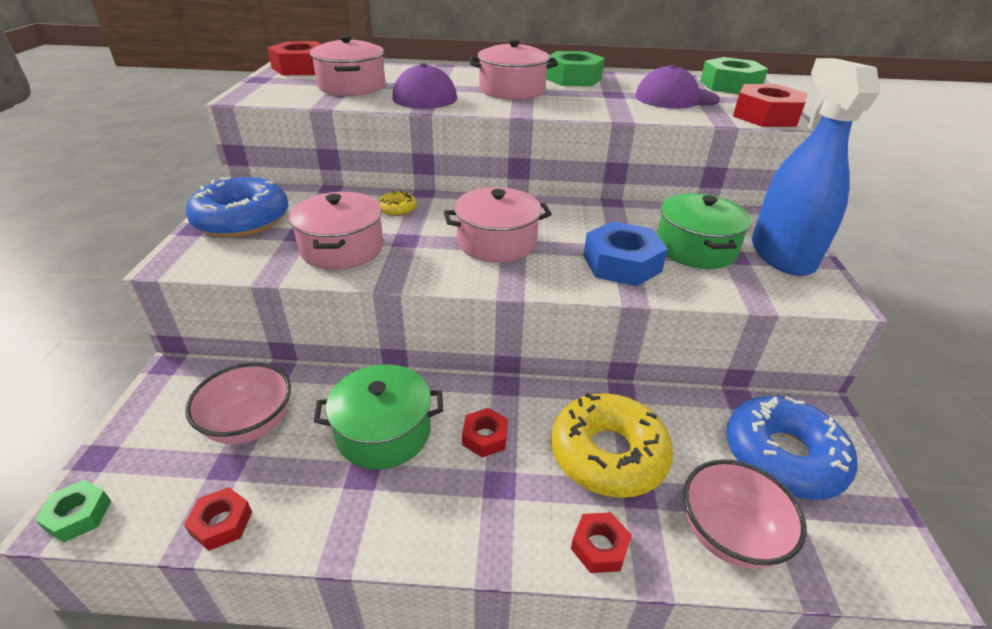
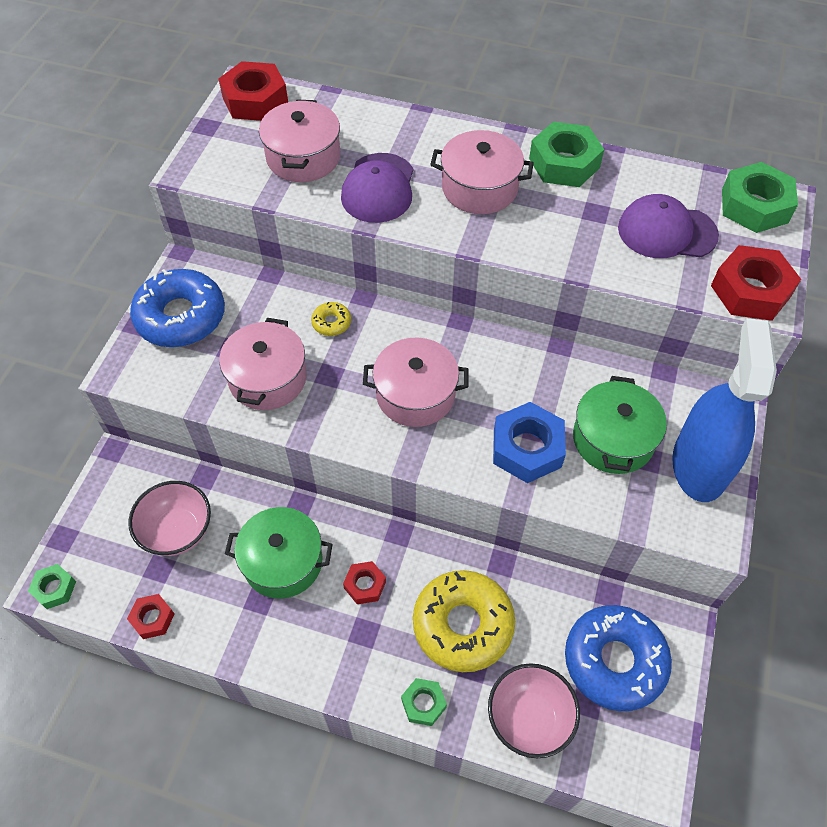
camera: 15 degrees right, 20 degrees up
red nut [571,513,632,573] -> green nut [401,678,447,726]

